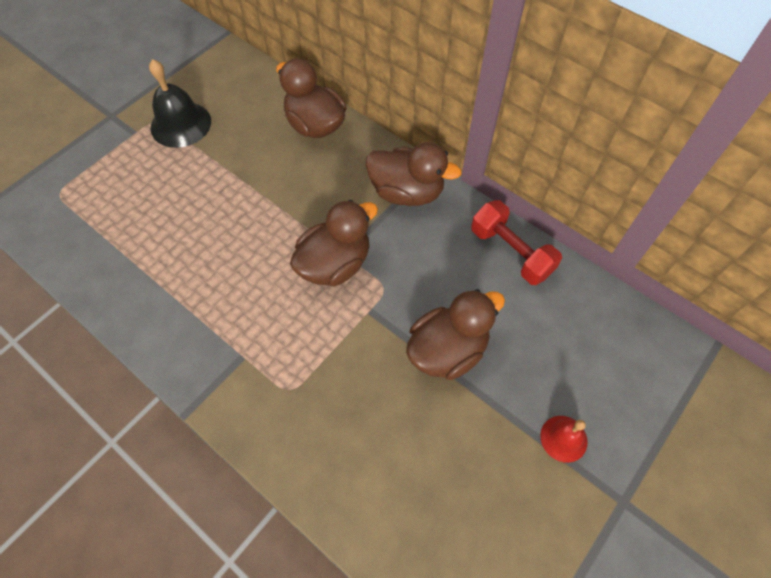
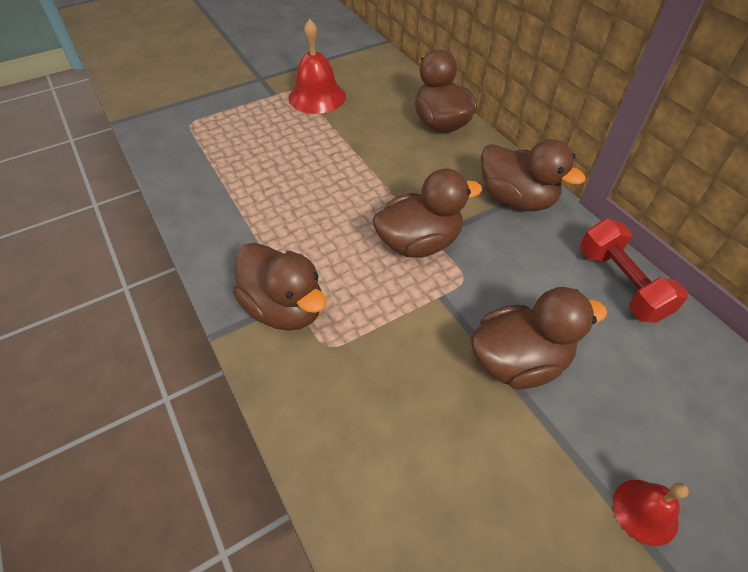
camera: 20 degrees right, 10 degrees down
black bell [149,59,211,148] -> red bell [288,19,346,114]
none -> brown duck [233,243,326,331]

